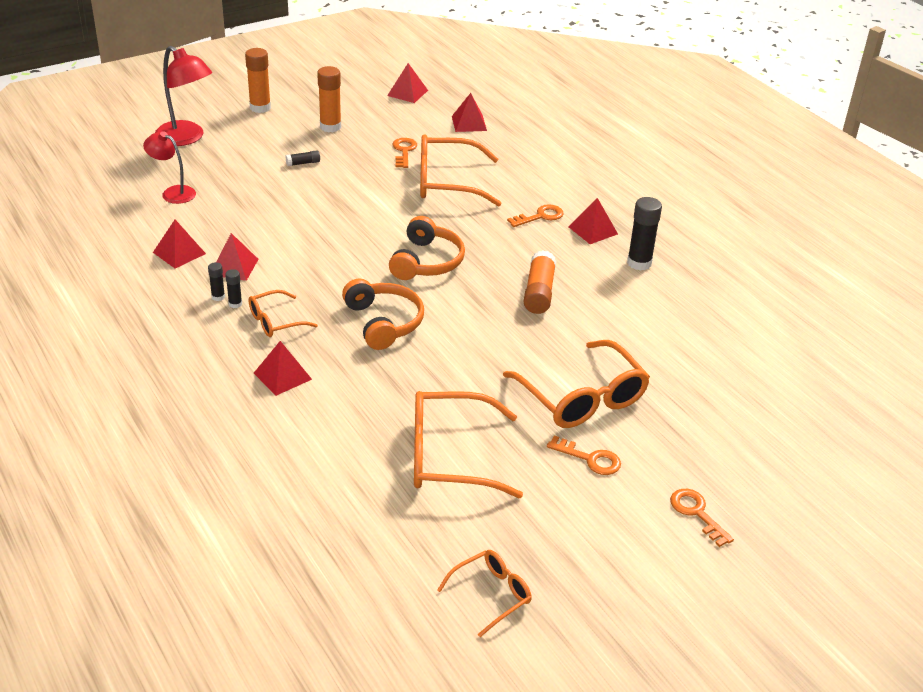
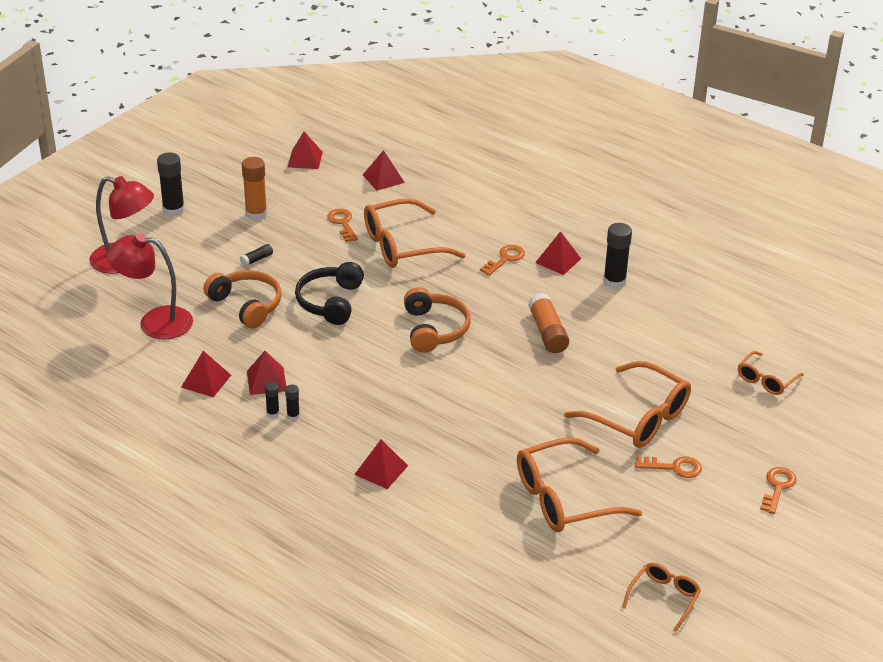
camera: 20 degrees left, 0 degrees up
red lamp [143,131,196,204] -> red lamp [106,233,193,339], size x1.57
orange glue stick [245,48,271,113] -> black glue stick [157,152,185,217]
orange glasses [248,290,318,337] -> orange glasses moved to [738,351,804,395]
orange headphones [342,278,424,350] -> orange headphones moved to [203,270,281,329]
orange key [670,489,734,547] -> orange key turned 75 degrees clockwise [760,467,797,514]
none -> black headphones [295,262,364,325]

